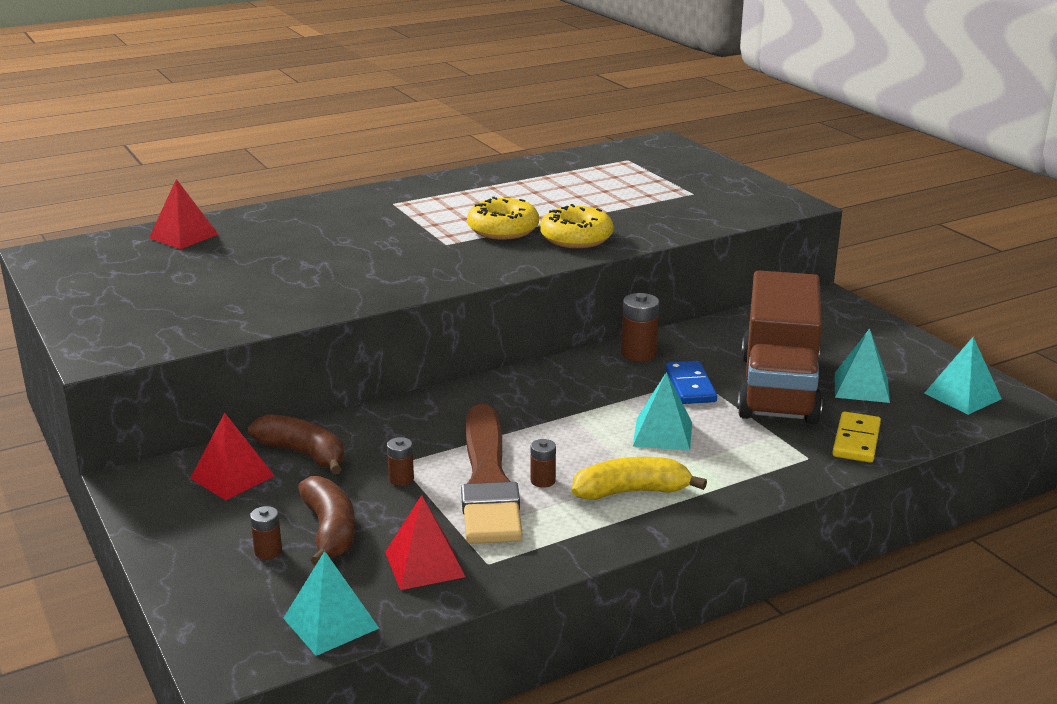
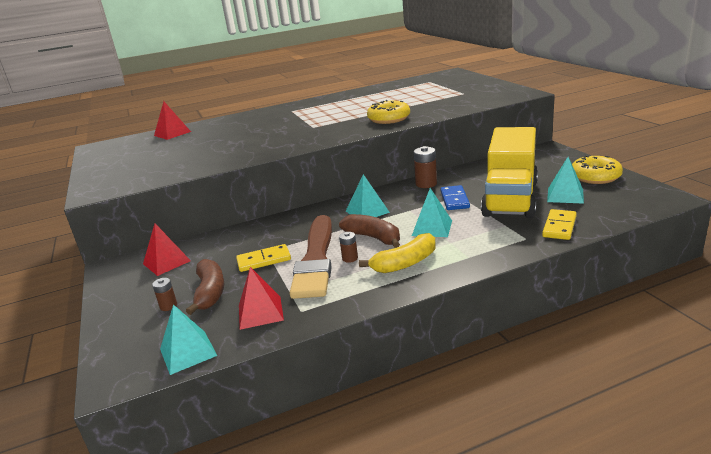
camera: 10 degrees right, 0 degrees up
brown banana [248,414,344,474] -> brown banana moved to [339,214,400,248]
brown battery [387,437,414,486] -> yellow domino [236,244,291,272]
yellow donut [467,197,539,240] -> yellow donut moved to [572,155,623,184]
yellow banana [572,457,707,500] -> yellow banana turned 150 degrees clockwise [359,233,435,273]
brown truck [737,270,823,425] -> yellow truck [481,127,538,218]
turquoise pyramid [924,337,1002,415] -> turquoise pyramid moved to [346,174,390,217]

